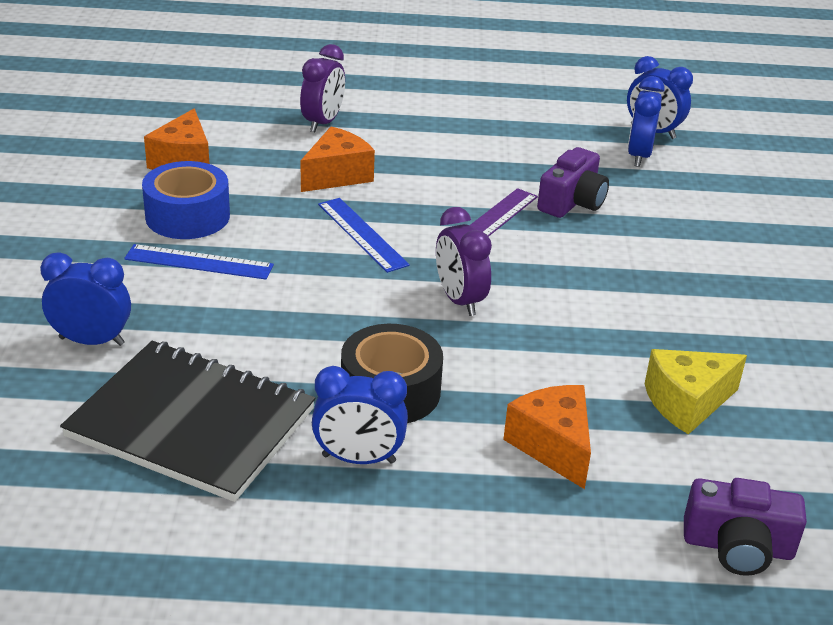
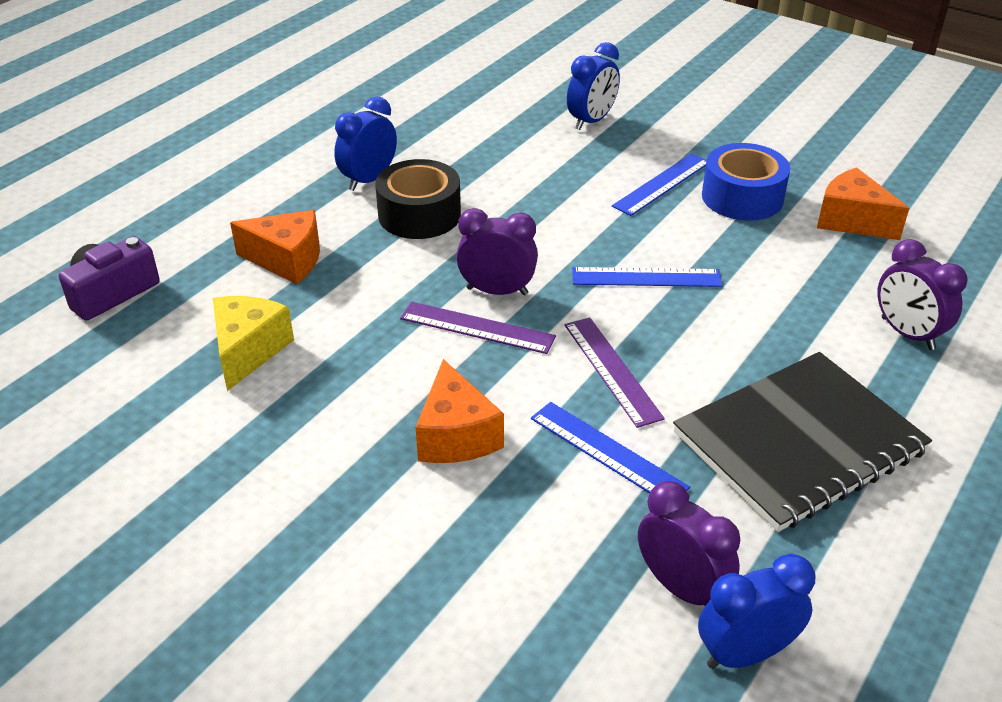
camera: 125 degrees right, 5 degrees up
black notebook [60,341,315,502] -> black notebook moved to [673,352,932,532]
orange cheese [301,126,375,192] -> orange cheese moved to [416,359,504,463]
purple camera [537,147,609,218] -> blue ruler [531,402,690,493]
blue clock [628,76,665,167] -> purple clock [638,481,740,606]
none -> purple ruler [400,302,556,354]

